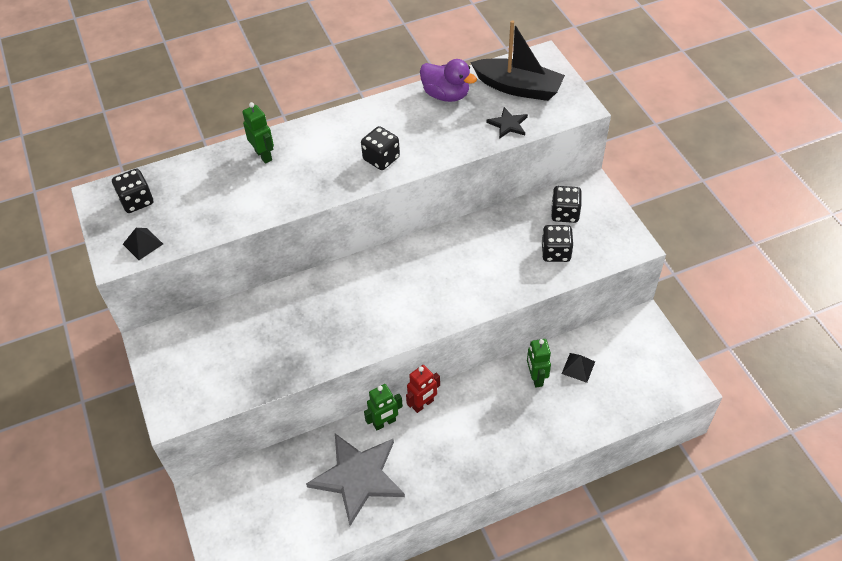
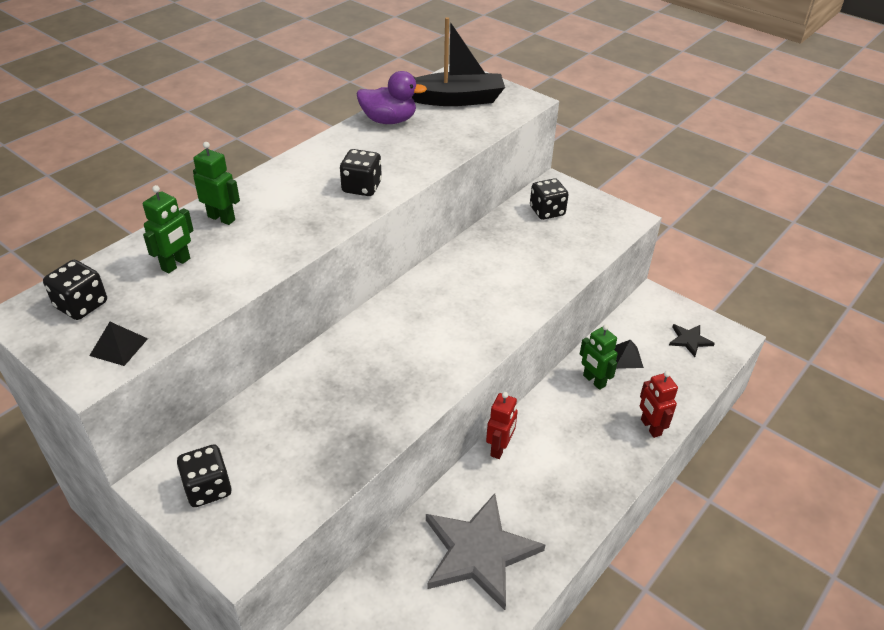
camera: 30 degrees left, 10 degrees down
green robot [364,384,403,431] -> green robot moved to [143,185,194,273]
black star [486,107,528,139] -> black star moved to [669,324,715,357]
black dice [542,225,573,262] -> black dice moved to [177,444,232,507]
none -> red robot [640,371,678,438]

